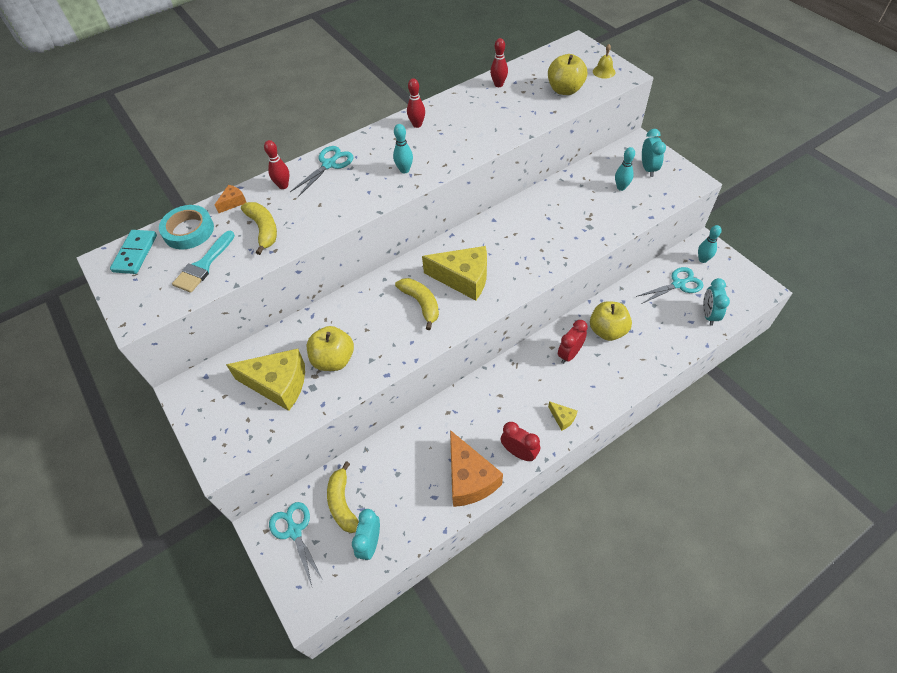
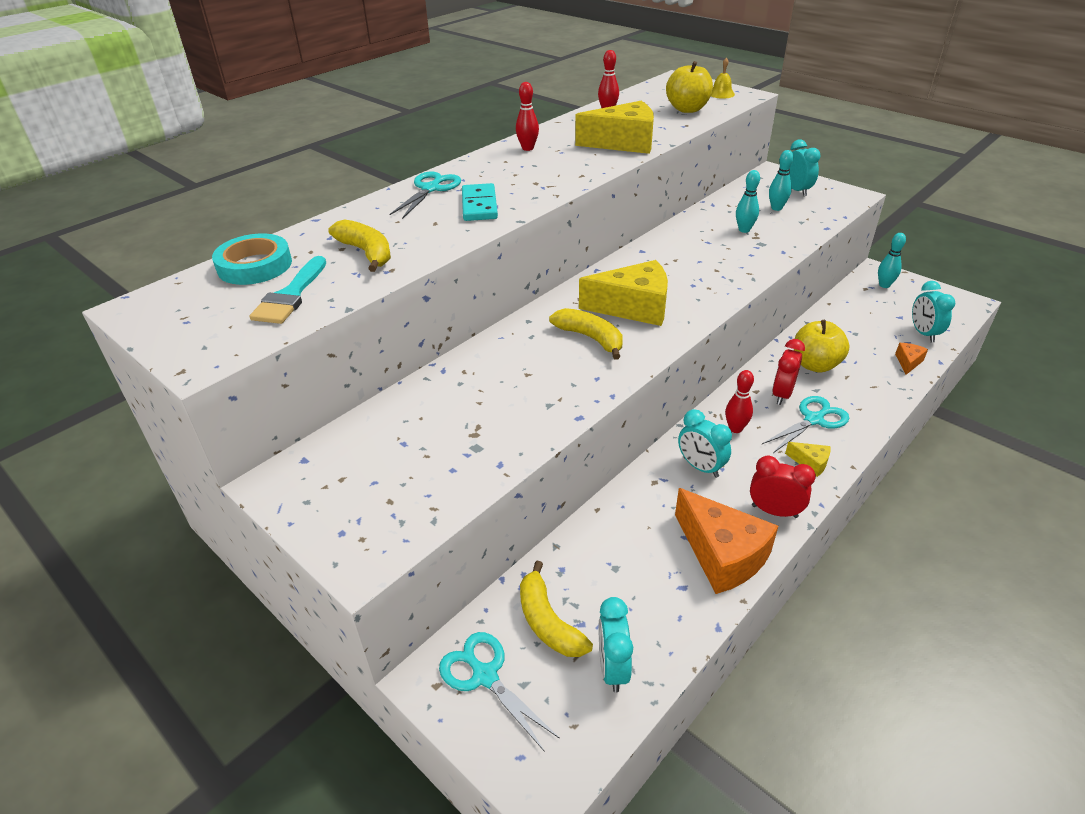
camera: 15 degrees left, 15 degrees down
turquoise domino [110,230,157,274] -> turquoise domino moved to [462,183,498,221]
orange cheese [215,185,247,213] -> orange cheese moved to [895,343,928,375]
yellow cheese [226,349,305,411] -> yellow cheese moved to [575,101,654,154]
red bowling pin [264,140,289,189] -> red bowling pin moved to [725,370,754,433]
yellow apple [307,326,354,371] -> none
turquoise bowling pin [393,124,413,173] -> turquoise bowling pin moved to [736,170,760,233]
turquoise scissors [636,267,703,304] -> turquoise scissors moved to [762,396,849,453]
none -> turquoise clock [678,409,732,478]

